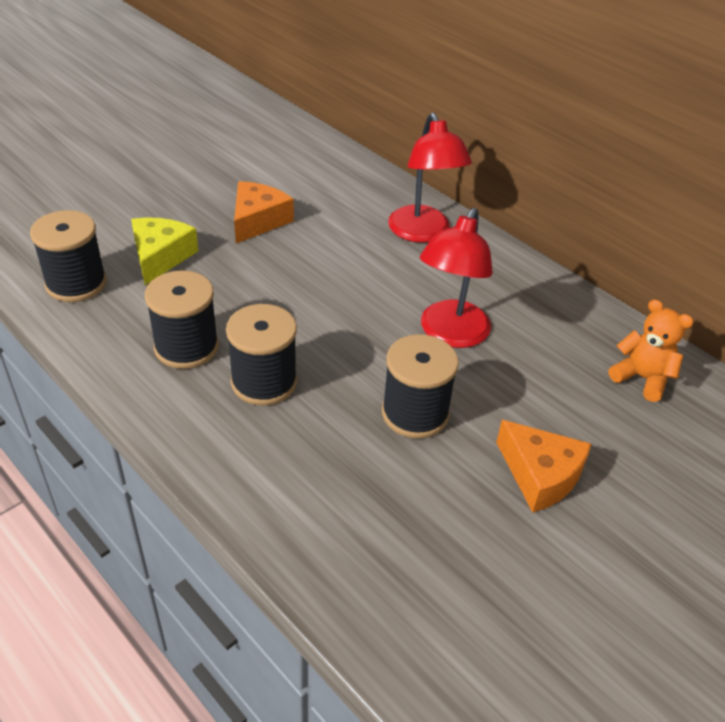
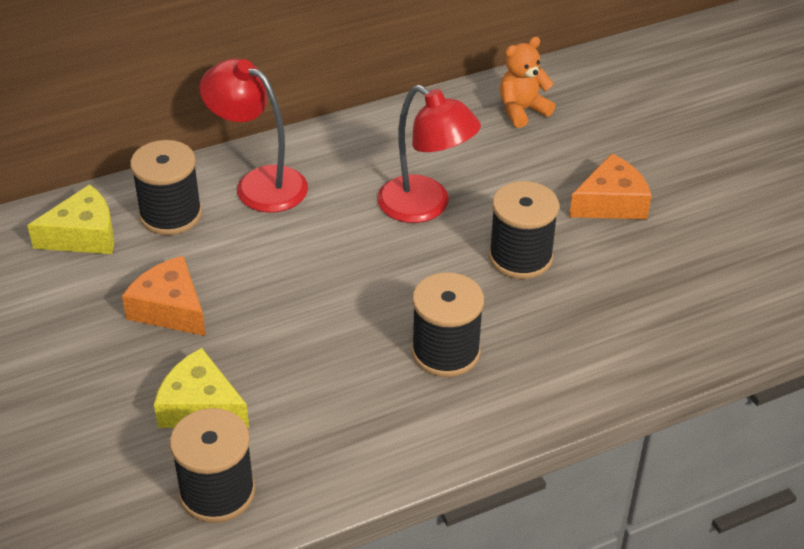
camera: 70 degrees left, 0 degrees up
black spool [145,270,219,369] -> black spool moved to [130,140,202,235]
red lamp [388,113,472,243] -> red lamp turned 150 degrees counterclockwise [200,59,308,213]
none -> yellow cheese [27,184,114,254]

